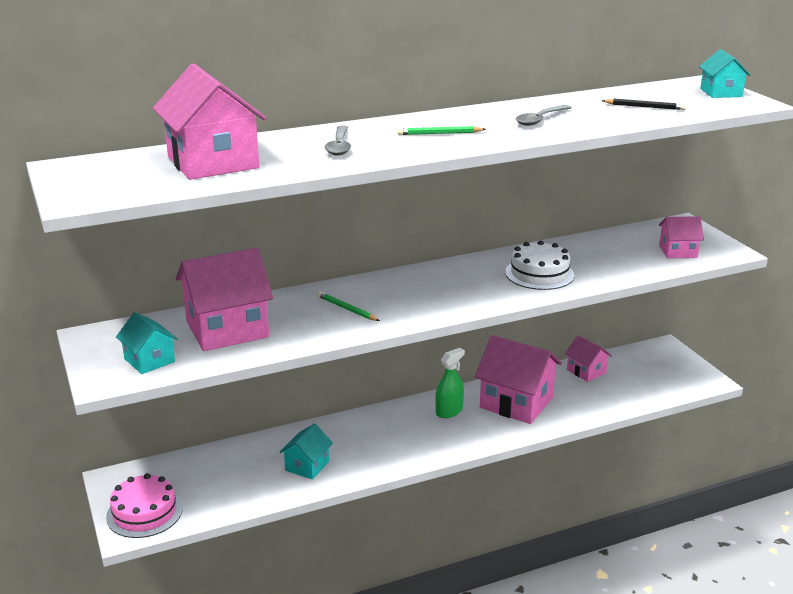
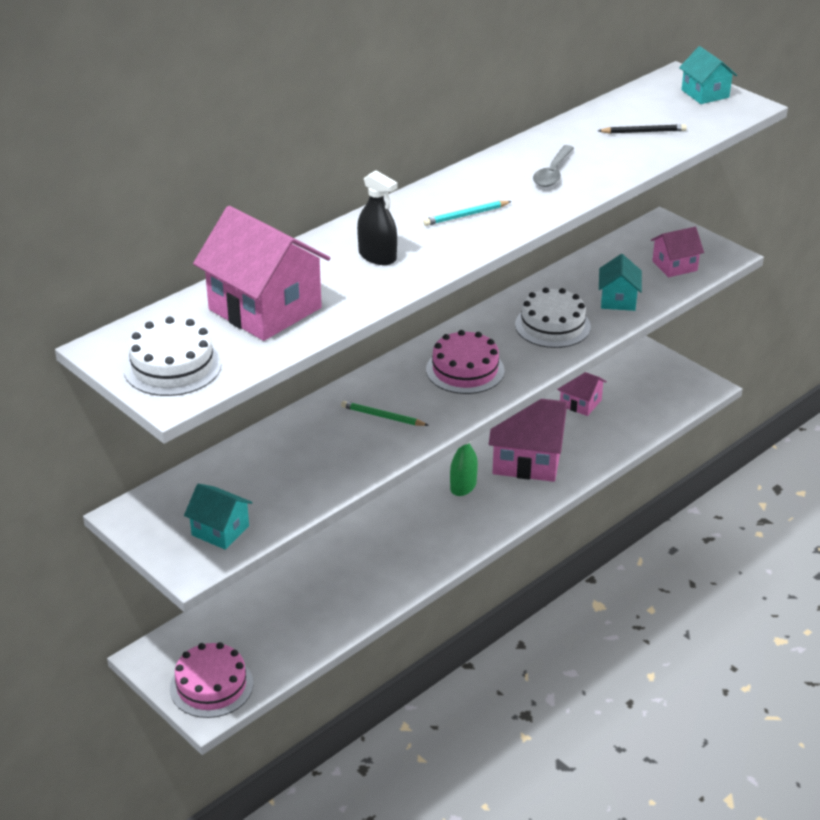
camera: 20 degrees left, 10 degrees up
pink house [176,248,273,351] -> none
turquoise house [280,423,333,479] -> turquoise house moved to [599,254,642,311]
grey spoon [325,126,351,156] -> black spray bottle [357,170,398,265]
green pencil [397,126,486,135] -> turquoise pencil [423,201,512,226]
none -> white cake [124,317,222,396]
none -> pink cake [426,330,505,394]

